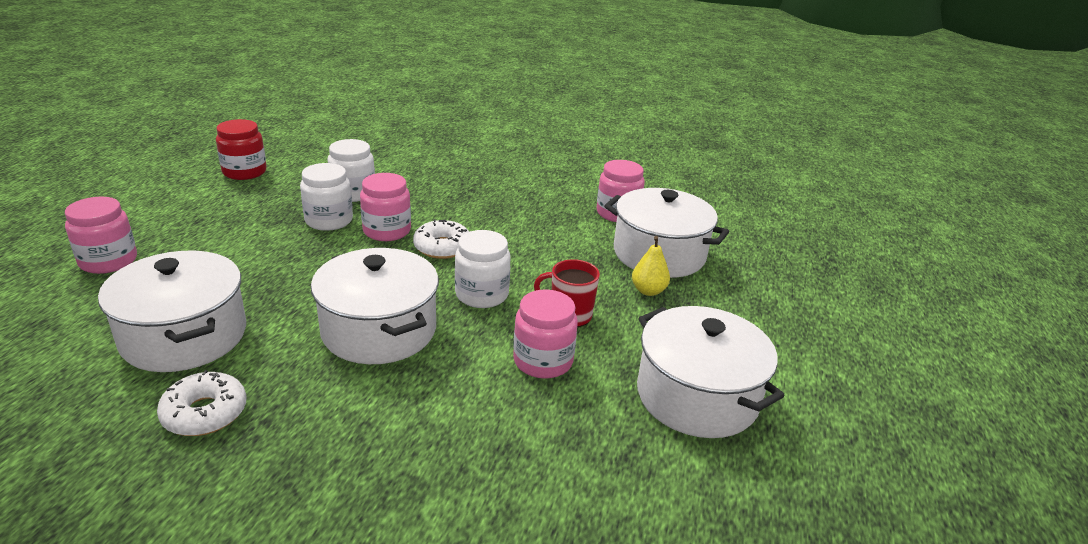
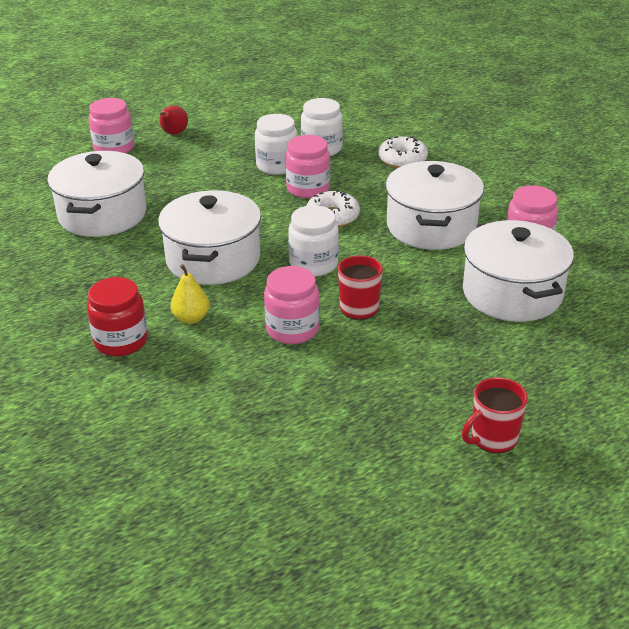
camera: 45 degrees right, 5 degrees up
white donut [157,370,247,436] -> white donut moved to [379,136,428,168]
red jar [216,119,267,180] -> red jar moved to [87,277,148,356]
yellow pear [632,236,670,296] -> yellow pear moved to [171,264,209,324]
white pot [637,306,785,438] -> white pot moved to [386,161,484,250]
none -> red pear [159,106,188,135]
none -> red mug [462,377,528,454]

